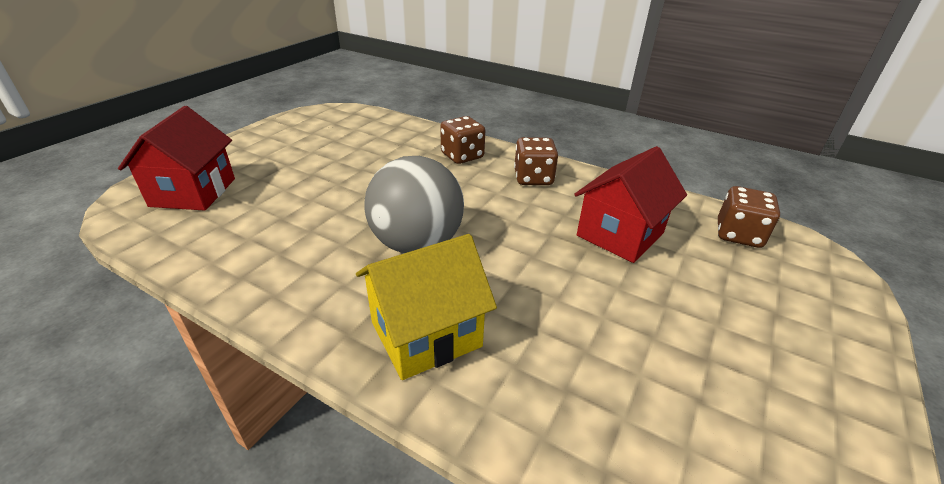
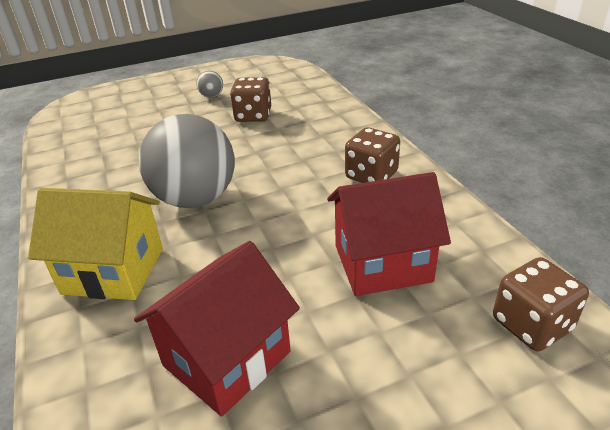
camera: 40 degrees right, 0 degrees up
red house [118,106,235,211] -> red house moved to [134,241,300,417]
brown dice [440,116,485,164] -> brown dice moved to [230,77,271,122]
none -> grey ball [196,71,223,98]

